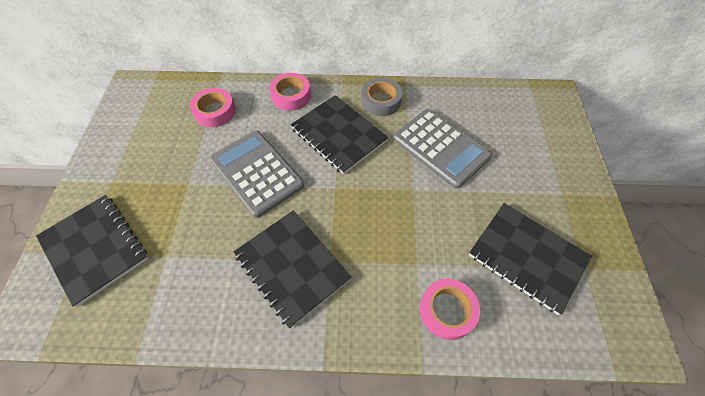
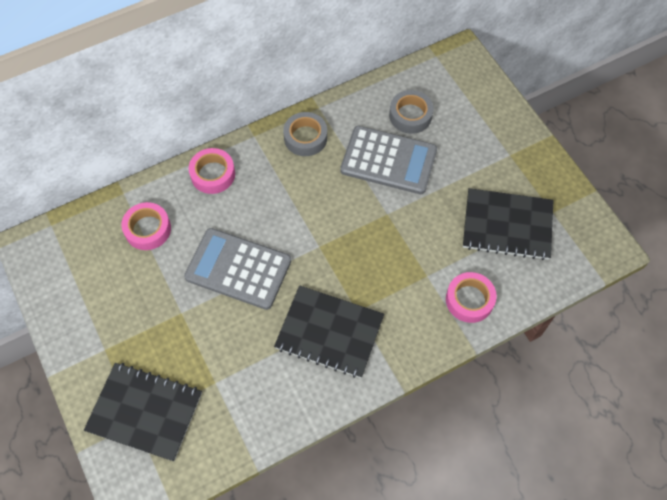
camera: 30 degrees left, 5 degrees up
black notebook [290,95,389,174] -> none
none -> grey tape [389,90,434,134]

